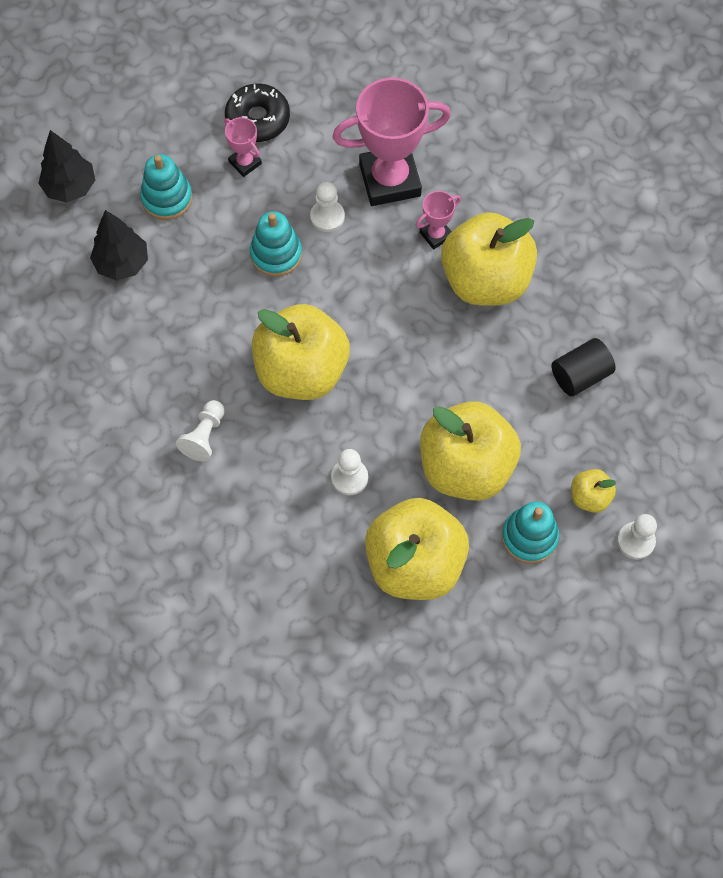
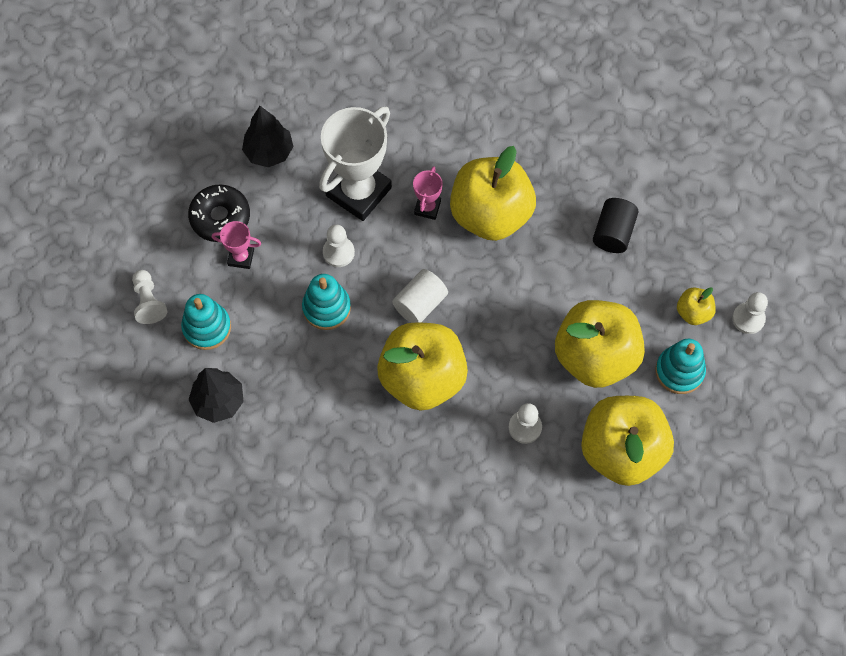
camera: 40 degrees left, 0 degrees up
black tree [38,130,95,203] -> black tree moved to [242,106,294,168]
white pawn [176,400,225,462] -> white pawn moved to [132,270,167,324]
pink trophy [332,78,451,206] -> white trophy [319,107,392,221]
none -> white cylinder [392,269,448,323]

